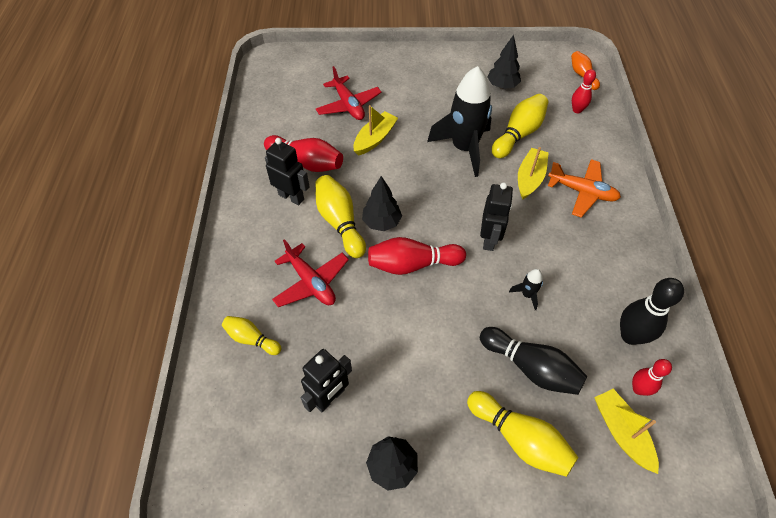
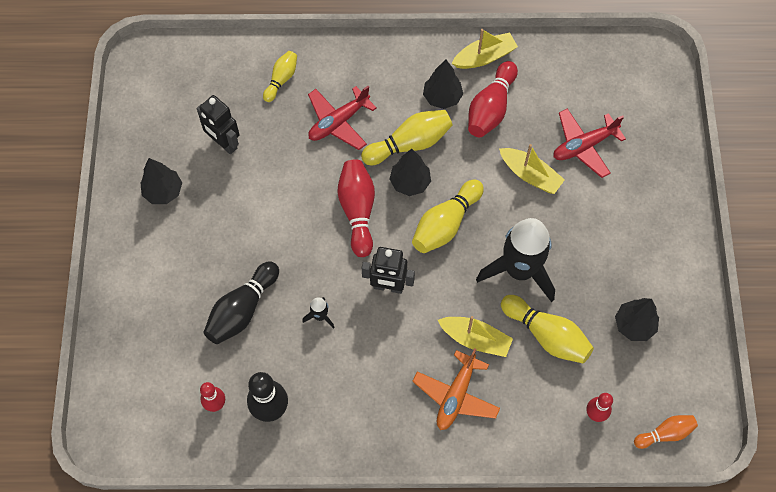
camera: 90 degrees right, 10 degrees up
black robot [265,138,309,205] -> black tree [423,59,463,109]
yellow bowling pin [467,391,578,477] -> yellow bowling pin moved to [412,180,484,253]
yellow boat [594,389,659,474] -> yellow boat moved to [452,29,518,69]

